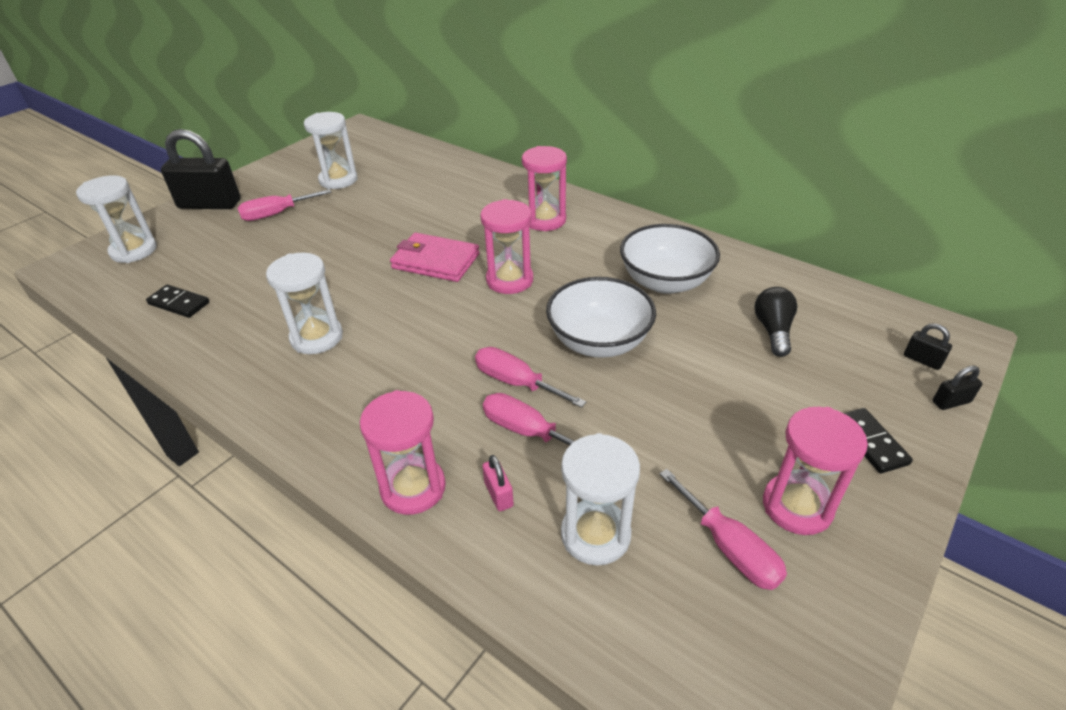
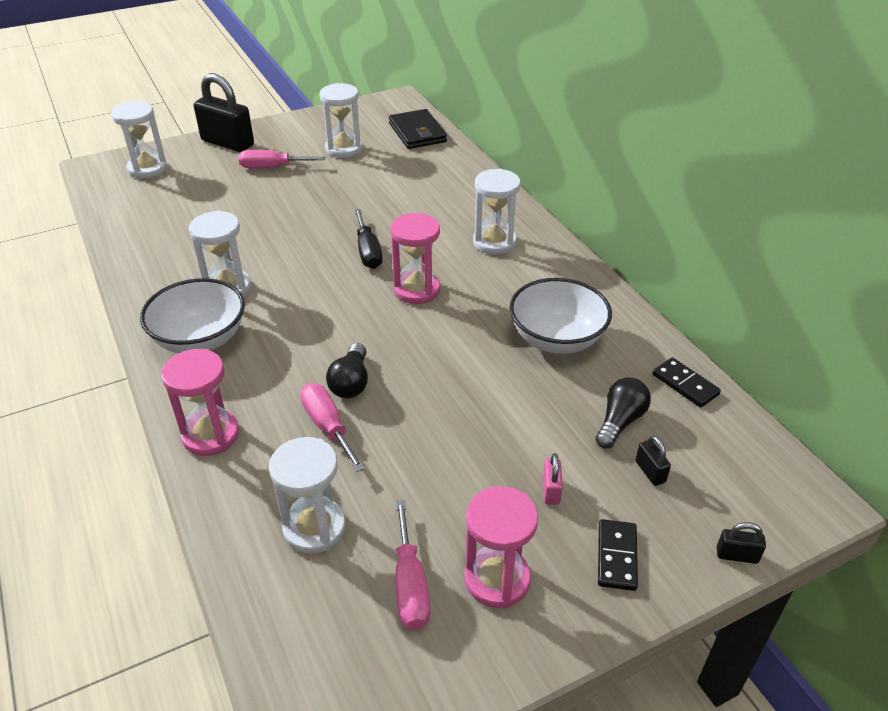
camera: 25 degrees right, 0 degrees up
black domino [146,285,209,318] -> black domino moved to [653,358,721,408]
pink wallet [390,233,480,282] -> black screwdriver [354,209,383,269]
pink screwdriver [475,347,587,408] -> black light bulb [326,343,368,398]
pink padlock [482,455,514,511] -> pink padlock moved to [543,453,563,505]
pink hourglass [522,146,567,231] -> white hourglass [473,168,520,255]
white bowl [546,277,656,358] -> white bowl moved to [140,278,245,353]
black padlock [904,323,952,370] -> black padlock moved to [635,435,671,486]
none -> black wallet [389,109,447,149]

